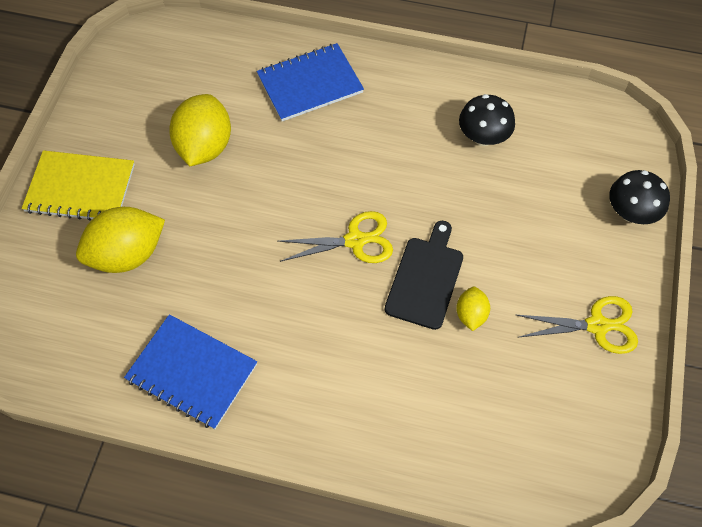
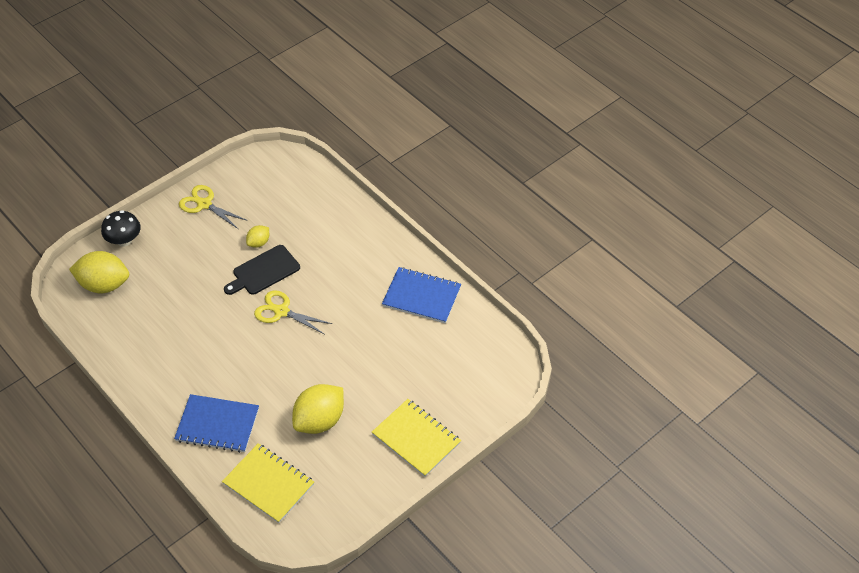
camera: 145 degrees left, 10 degrees down
yellow lemon [76,207,165,273] -> yellow lemon moved to [69,251,129,293]
blue notebook [124,314,257,429] -> blue notebook turned 45 degrees counterclockwise [382,267,461,323]
black mushroom [459,94,515,146] -> none
none -> yellow notebook [222,443,314,523]

